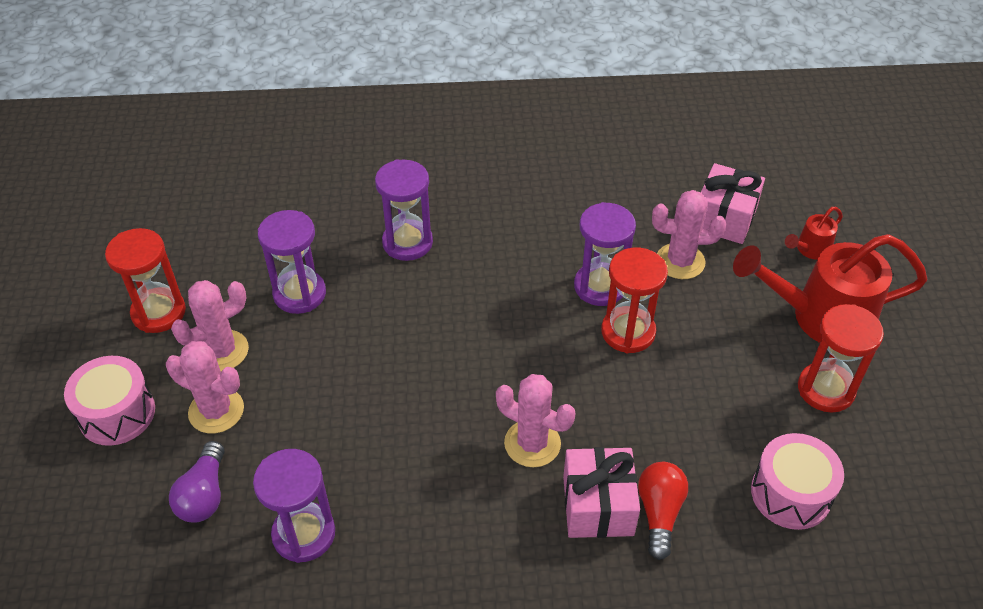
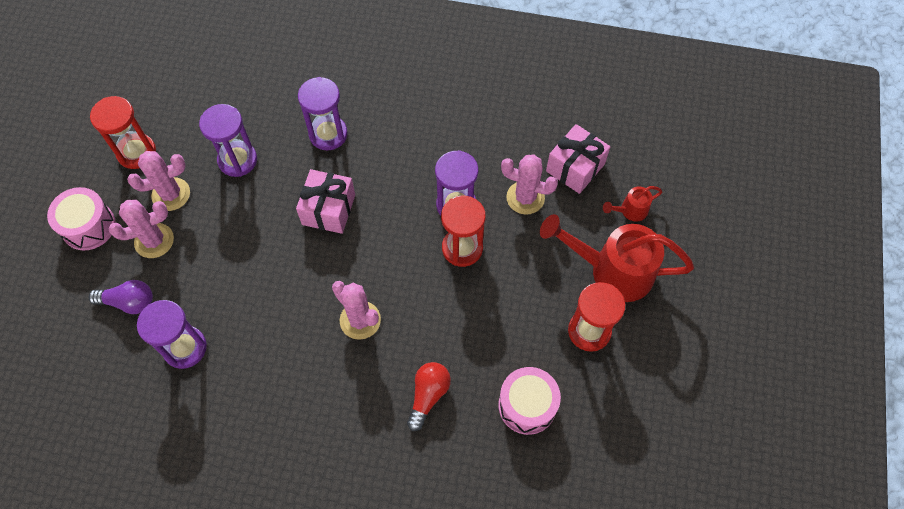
camera: 15 degrees right, 15 degrees up
pink cactus [166,341,244,434] -> pink cactus turned 60 degrees counterclockwise [108,200,174,258]
purple light bulb [169,441,225,522] -> purple light bulb turned 105 degrees counterclockwise [88,280,153,314]
pink gift [563,447,640,538] -> pink gift moved to [296,169,355,234]

